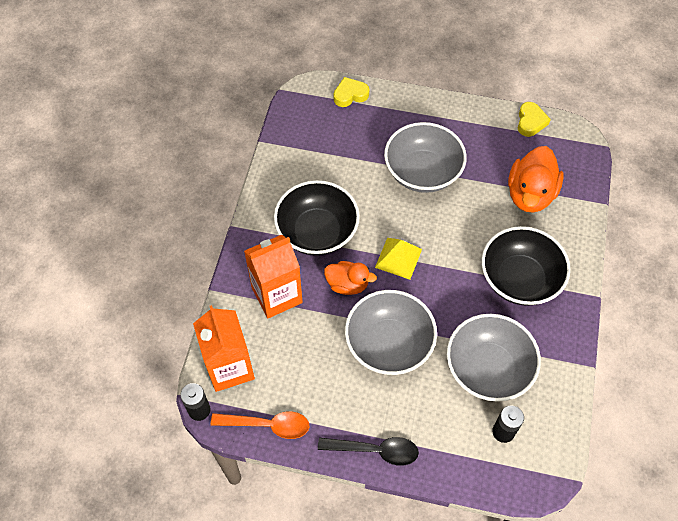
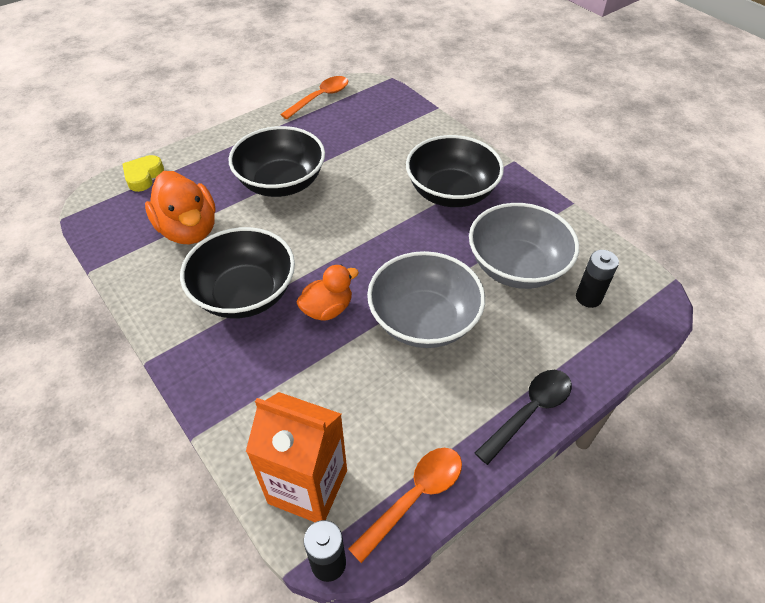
camera: 50 degrees left, 10 degrees down
orange carton [244,235,303,318] -> none
yellow pyramid [375,238,422,280] -> none
grey bowl [384,122,467,193] -> black bowl [229,126,325,197]
orange duck [508,146,564,213] -> orange duck moved to [145,171,216,244]
yellow heart [518,102,551,137] -> orange spoon [280,76,349,119]

